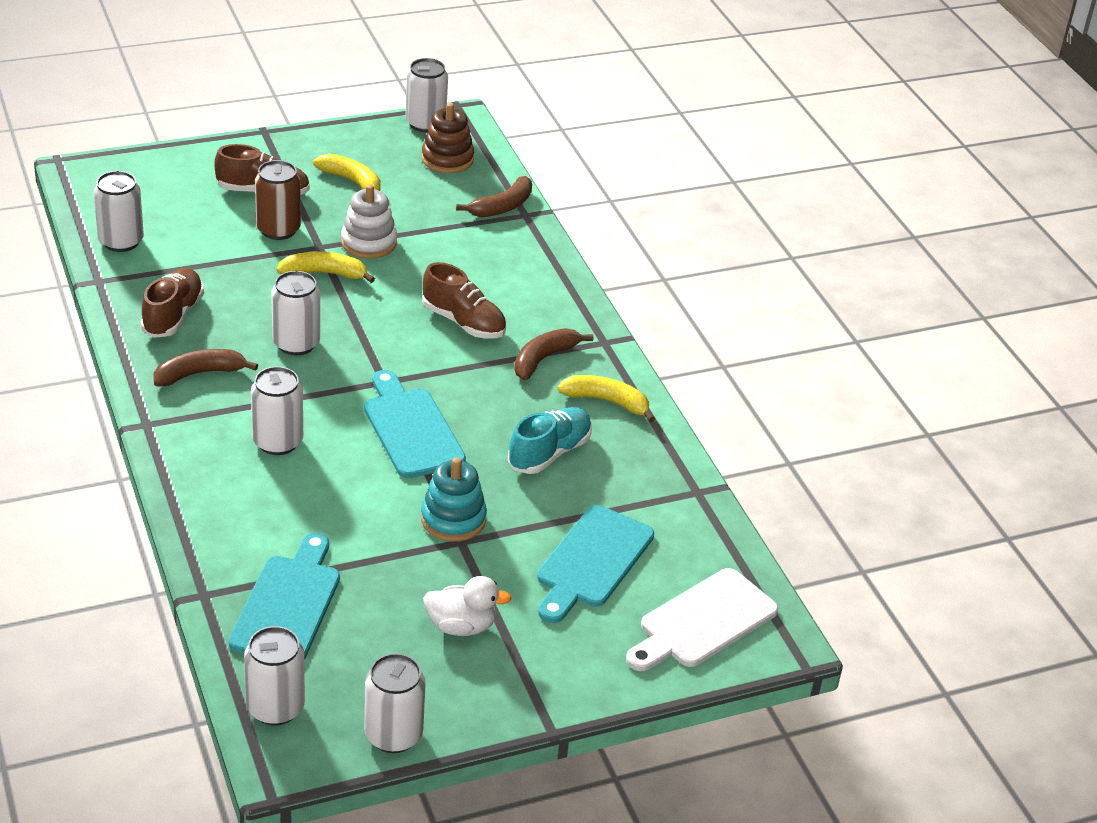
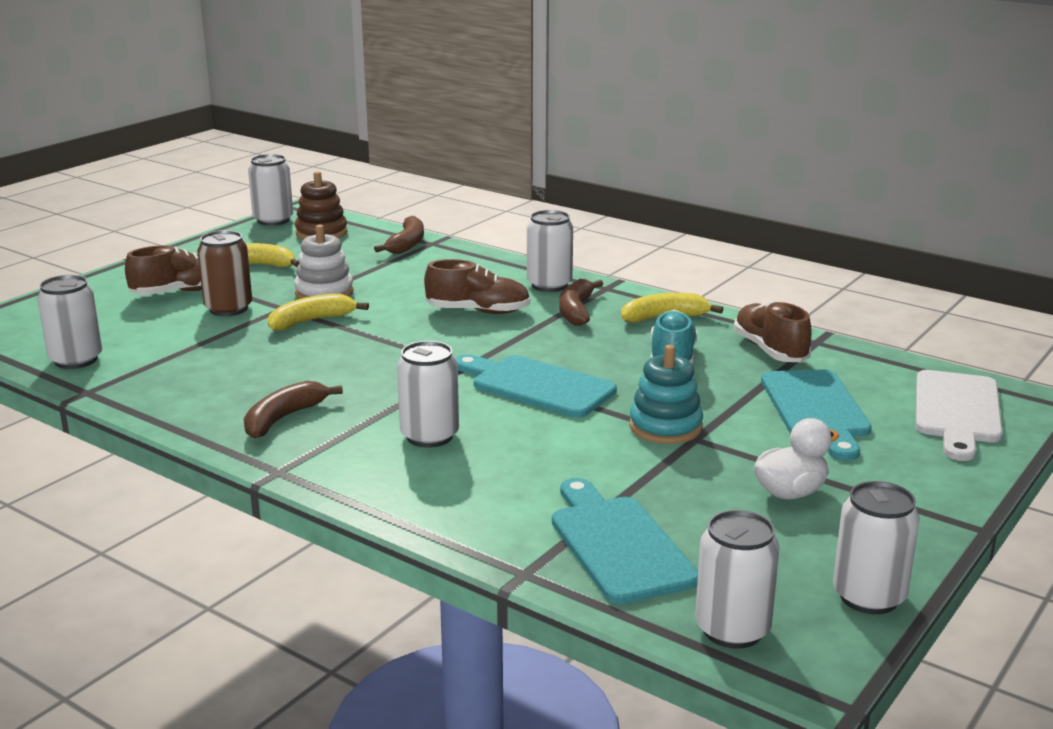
camera: 30 degrees left, 15 degrees down
brown shoe [141,268,204,338] -> brown shoe moved to [734,301,812,362]
white can [271,271,320,355] -> white can moved to [527,210,573,292]

